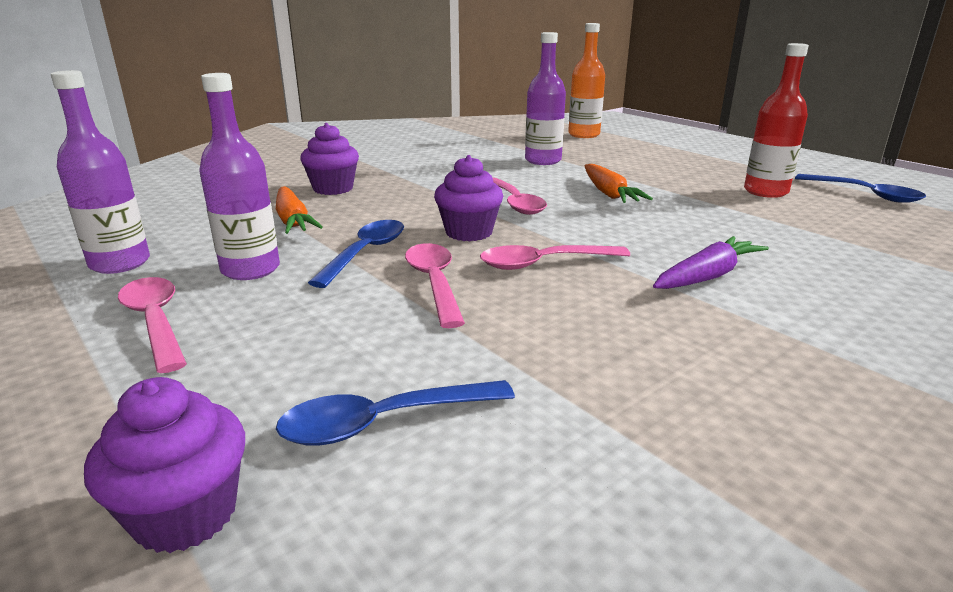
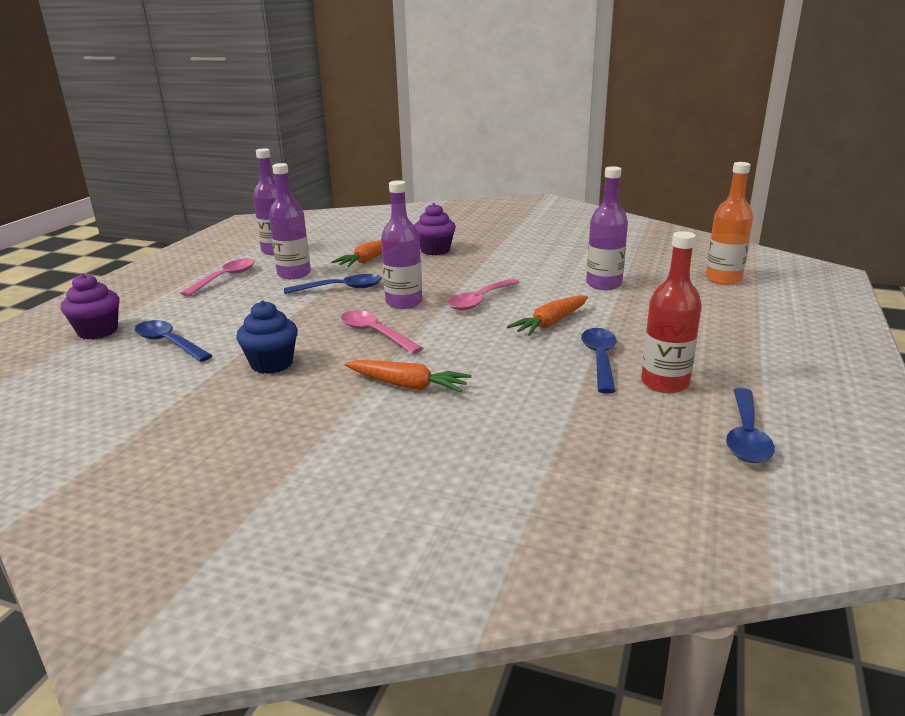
camera: 60 degrees right, 0 degrees up
pink spoon [405,243,465,328] -> none
purple cupcake [434,155,503,241] -> purple bottle [381,180,422,309]
purple carrot [653,236,769,289] -> orange carrot [345,360,472,392]
none -> blue cupcake [236,301,298,374]
none -> blue spoon [581,328,617,394]

